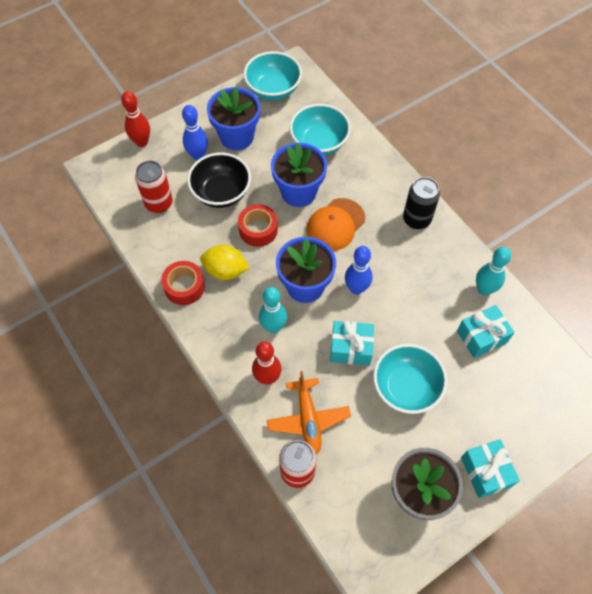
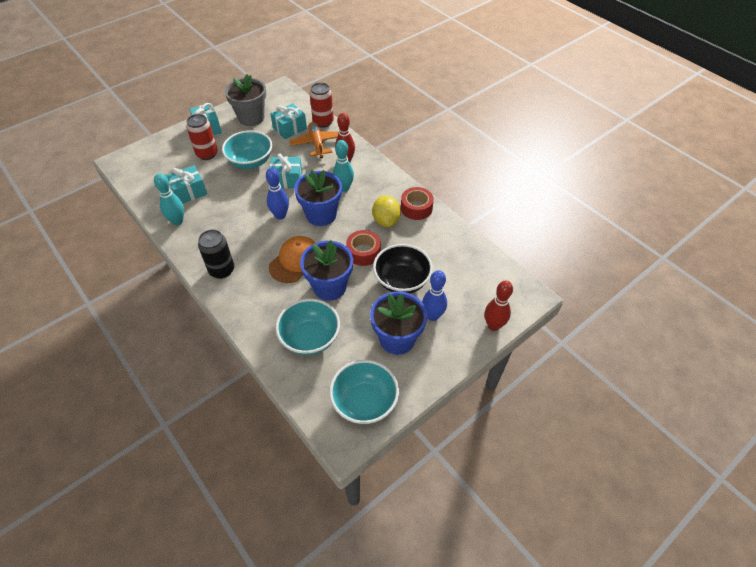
camera: 175 degrees right, 10 degrees down
red can [135,161,173,213] -> red can moved to [186,114,218,160]
yellow lemon [200,245,250,280] -> yellow lemon turned 75 degrees clockwise [372,195,401,227]
none -> turquoise gift [270,103,307,139]

